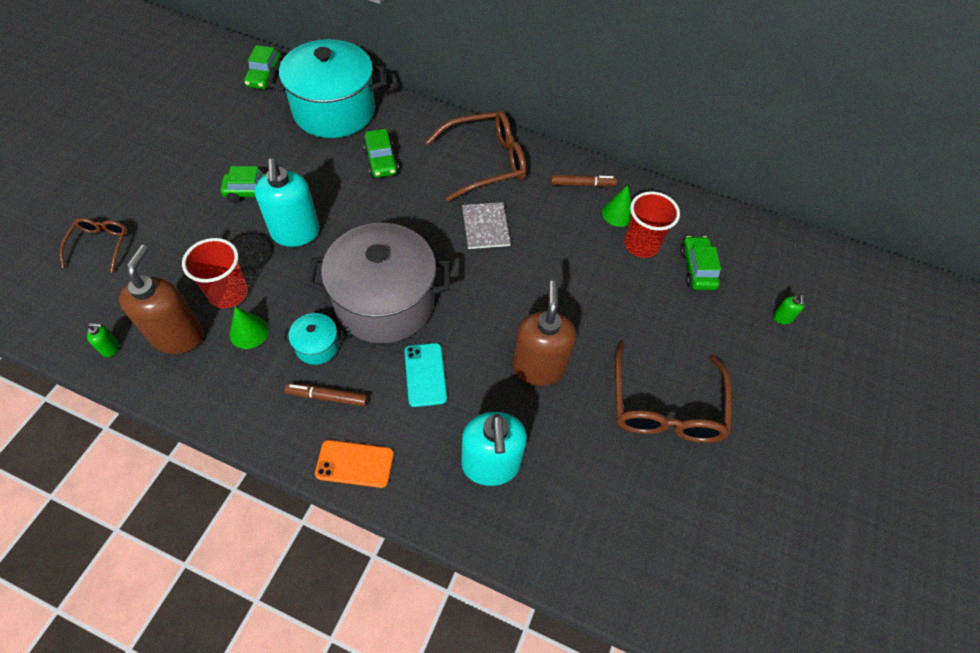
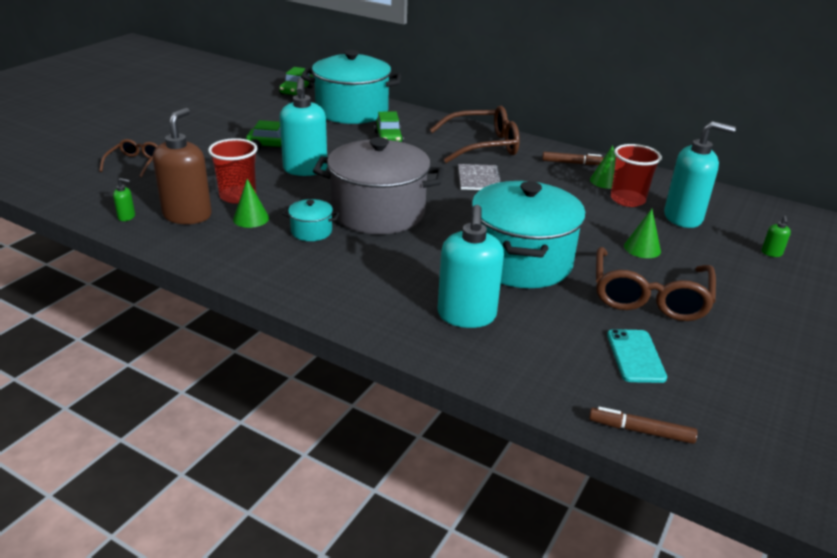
camera: 10 degrees right, 25 degrees down
brown marker [285,383,368,406] -> brown marker moved to [589,407,698,444]
orange phone [315,440,394,488] -> none
turquoise phone [404,343,447,407] -> turquoise phone moved to [607,329,667,383]
brown soap dispenser [512,280,576,386] -> turquoise pot [471,181,586,288]
green car [680,236,721,290] -> turquoise soap dispenser [664,121,736,228]
none -> green cone [624,209,661,258]

